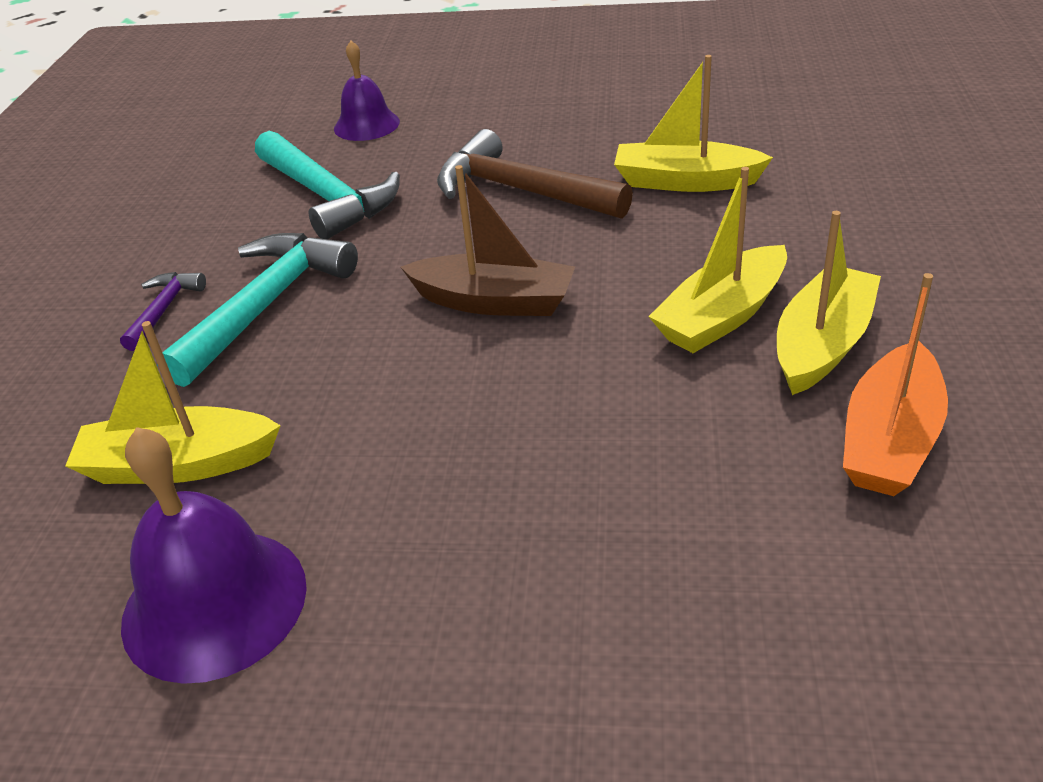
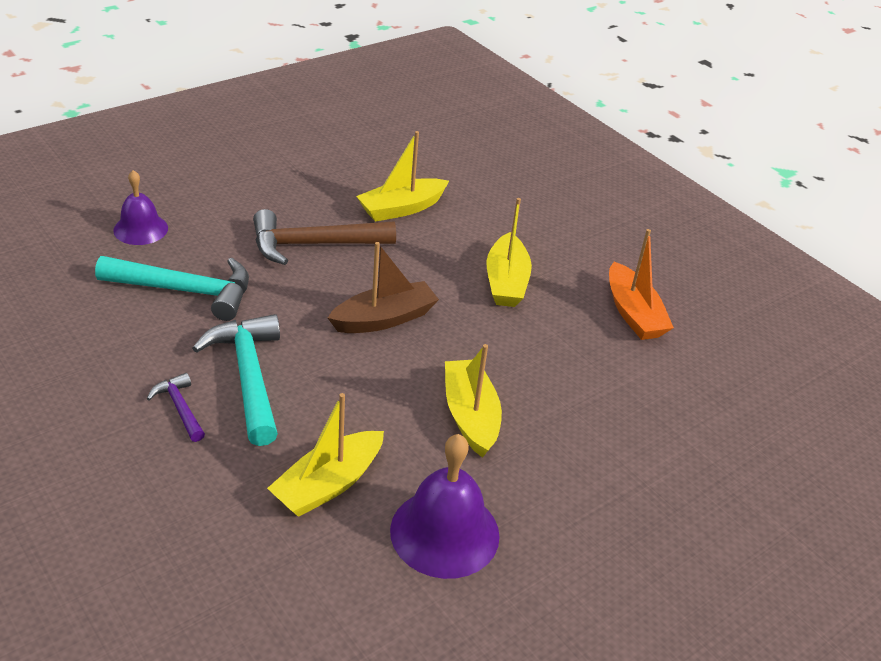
camera: 50 degrees left, 0 degrees up
yellow boat [777,211,881,395] -> yellow boat moved to [445,344,502,458]

